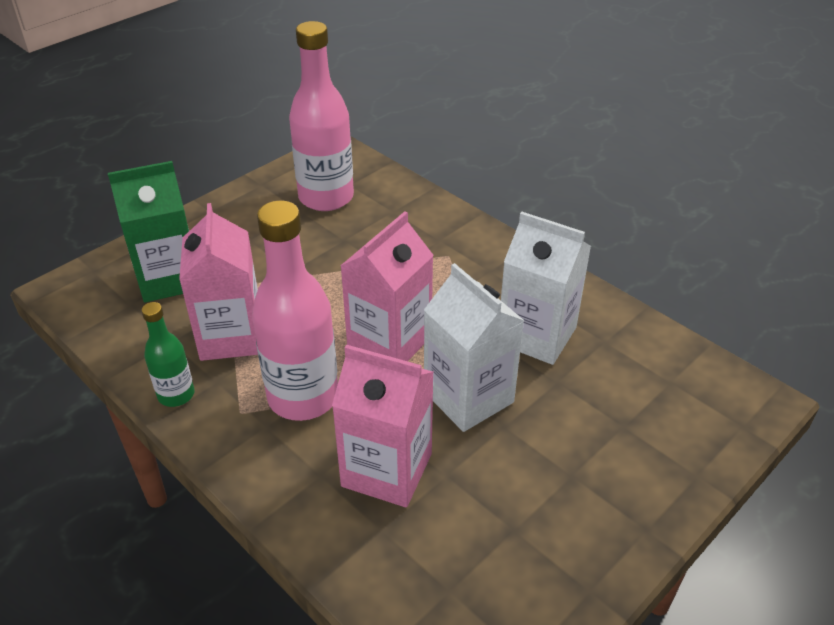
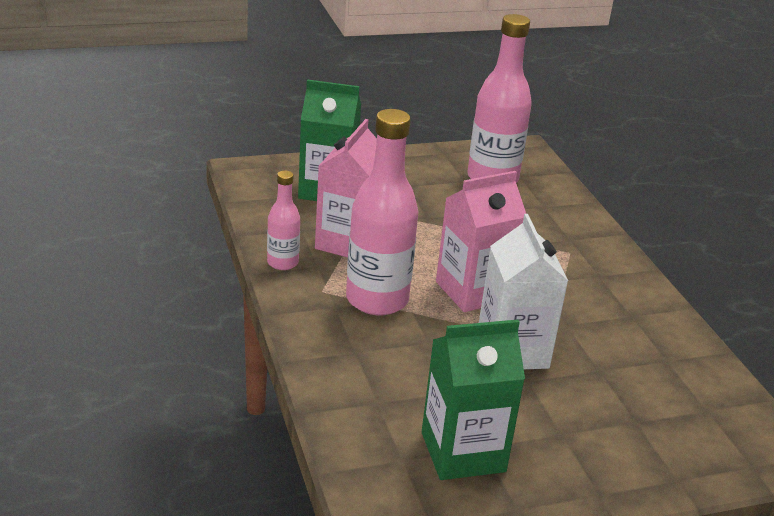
camera: 25 degrees right, 10 degrees down
green bottle [141,302,195,407] -> pink bottle [267,170,300,270]
pink carton [332,345,434,507] -> none
white carton [501,212,591,365] -> none
none -> green carton [422,320,525,480]

